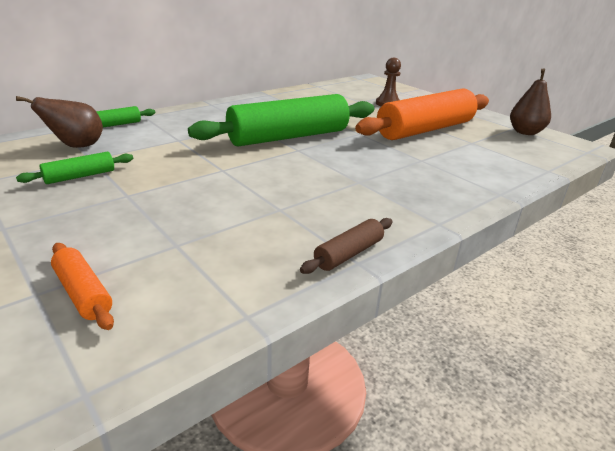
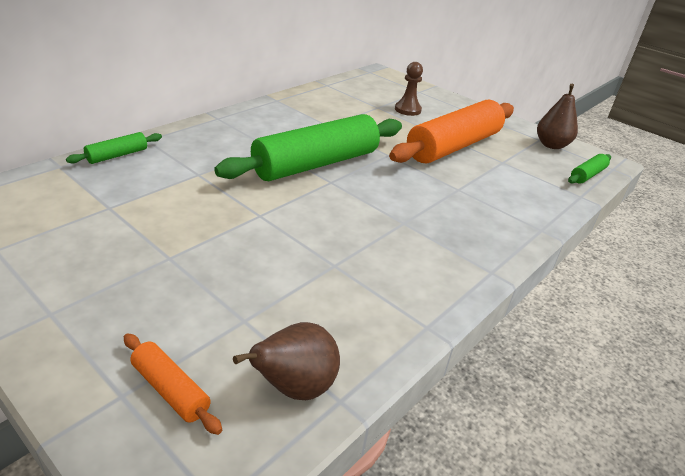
camera: 10 degrees left, 5 degrees up
brown pear [16,96,103,148] -> brown pear moved to [233,322,340,400]
green rolling pin [16,152,133,184] -> green rolling pin moved to [568,154,611,184]
brown rolling pin [300,218,392,274] -> none

